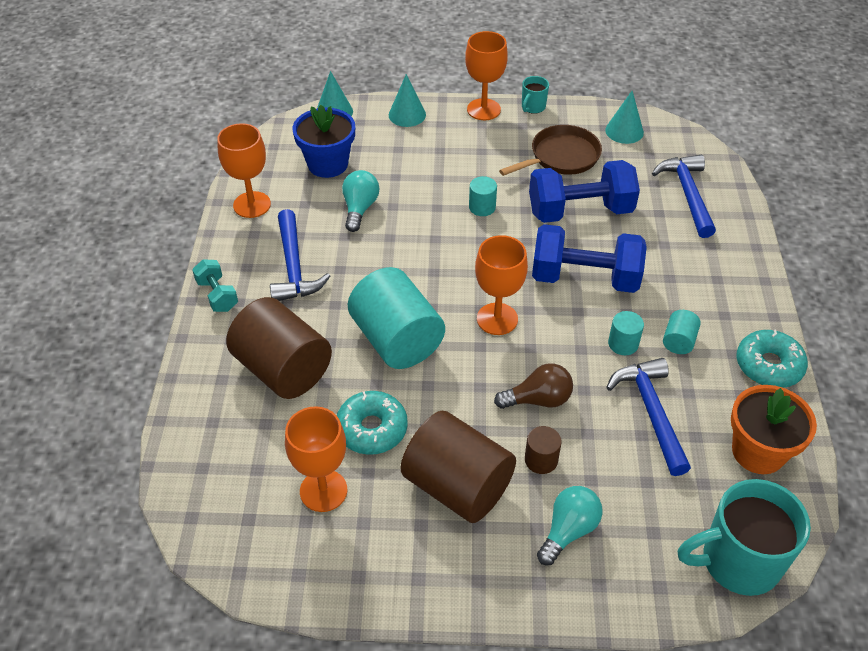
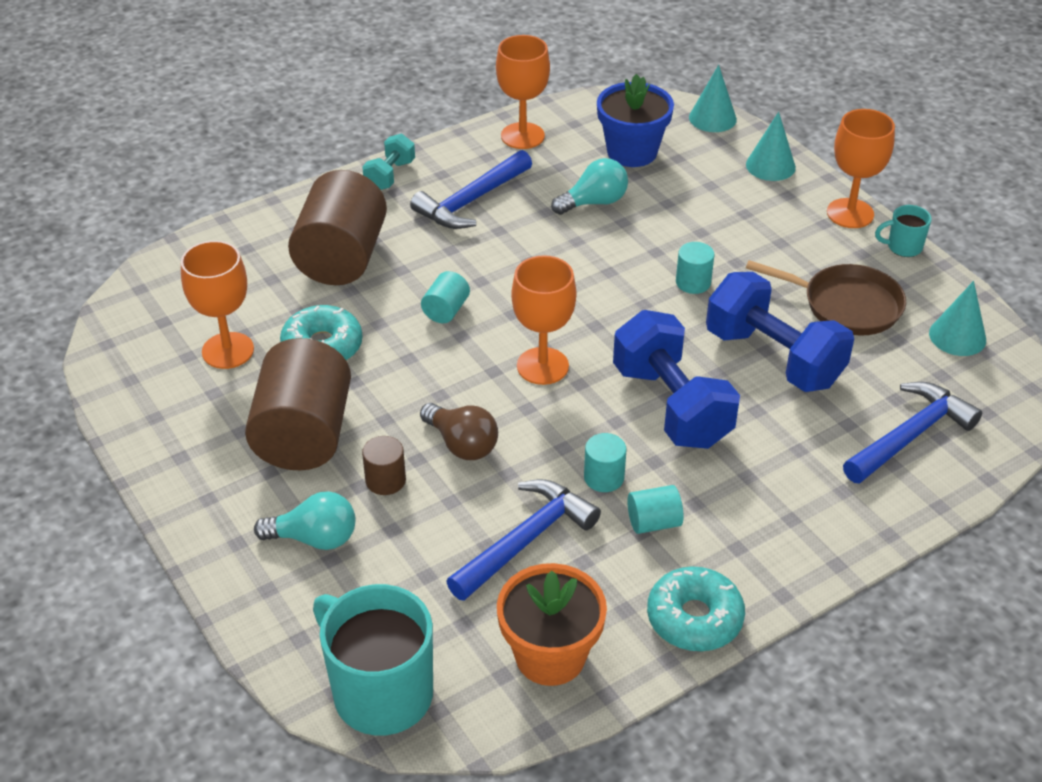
camera: 55 degrees right, 5 degrees down
turquoise cylinder [348,267,445,369] -> turquoise cylinder [421,271,470,323], size x0.44

